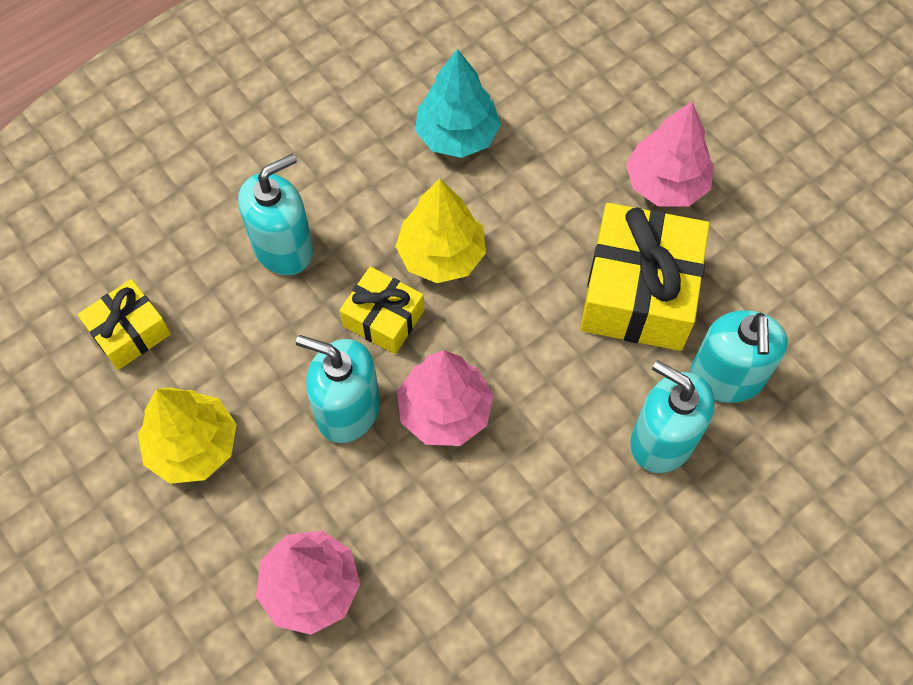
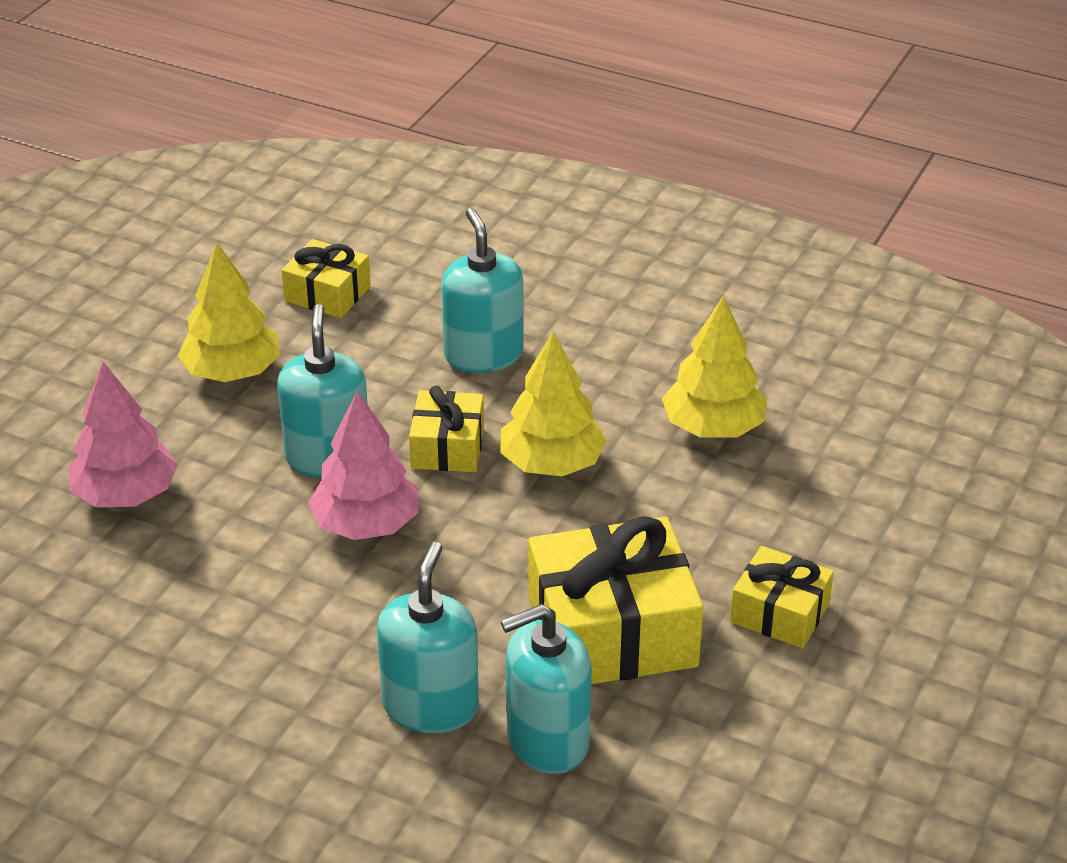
camera: 65 degrees right, 25 degrees down
turquoise soap dispenser [238,154,314,275] -> turquoise soap dispenser turned 135 degrees counterclockwise [441,208,524,373]
turquoise tree [415,49,501,158] -> yellow tree [662,296,767,438]
pink tree [626,102,714,207] -> yellow gift [730,546,834,648]

